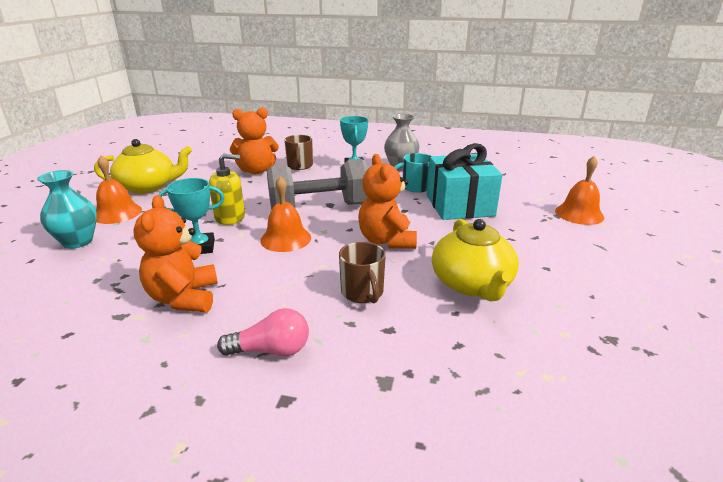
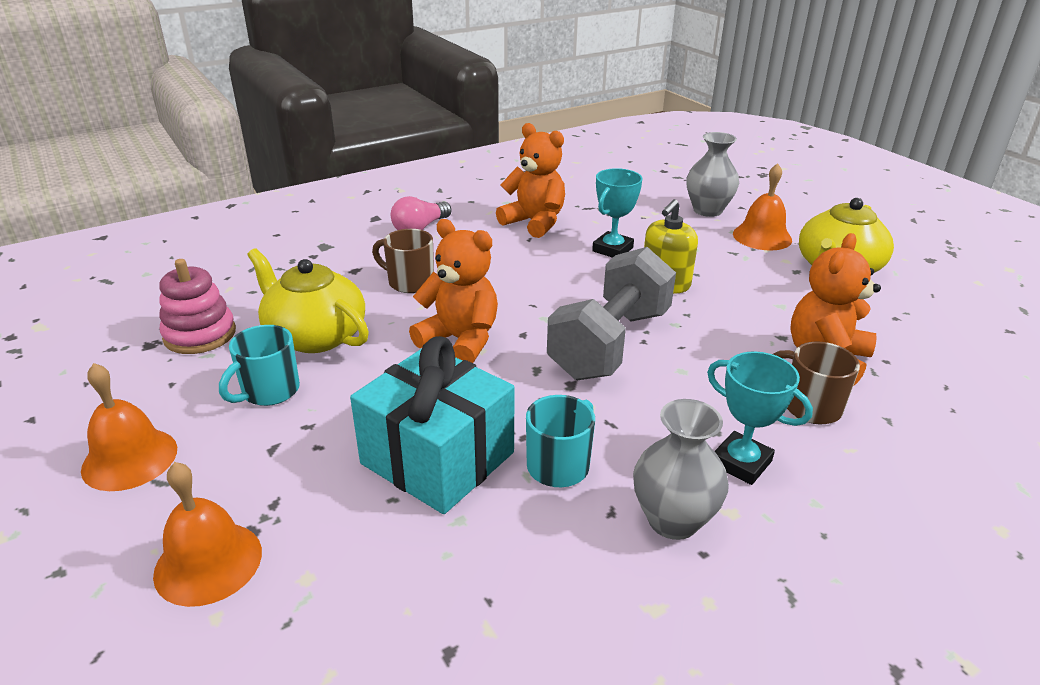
camera: 135 degrees right, 5 degrees up
turquoise vase [37,170,97,249] -> grey vase [686,132,739,217]
orange bell [260,176,311,252] -> orange bell moved to [81,363,177,491]
none -> pink stacking toy [159,259,236,354]
none -> turquoise mug [219,325,300,406]

